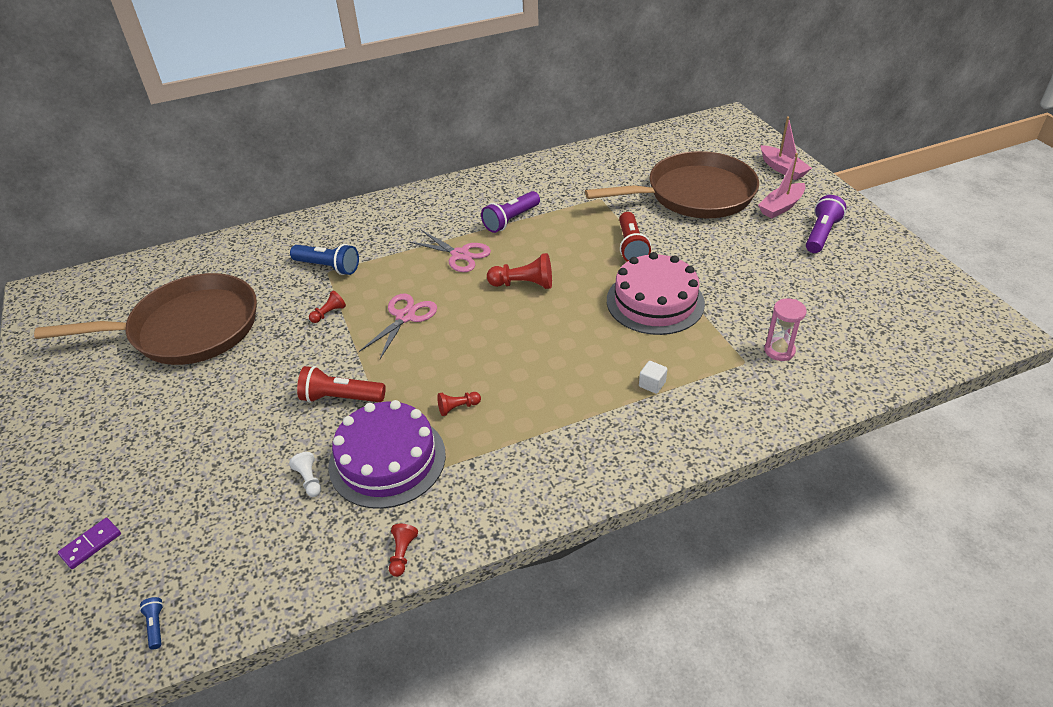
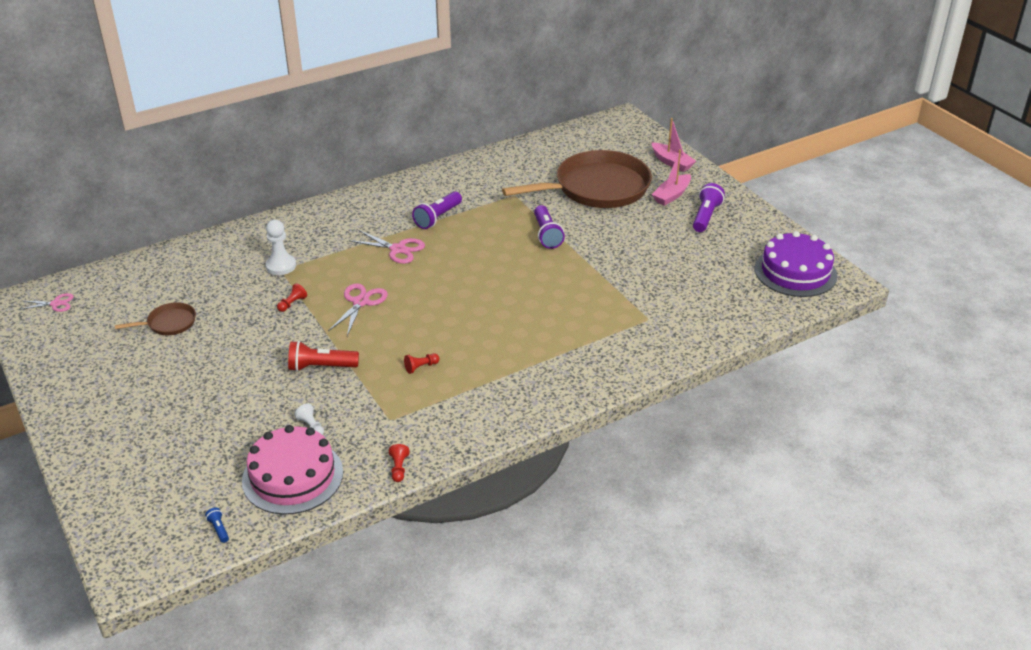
camera: 10 degrees left, 5 degrees down
brown pan [34,273,257,365] -> brown pan [115,302,196,335], size x0.43
purple domino [58,518,121,569] -> none
blue flashlight [290,244,359,275] -> white pawn [265,220,296,275]
purple cake [329,400,446,509] -> purple cake moved to [755,231,838,297]
red pawn [487,253,552,289] -> none
pink cake [607,252,705,335] -> pink cake moved to [242,425,343,515]
red flashlight [619,212,651,262] -> purple flashlight [534,205,565,249]
white cube [639,361,667,394] -> none
pink hourglass [764,298,806,361] -> none
none -> pink scissors [19,293,74,312]

